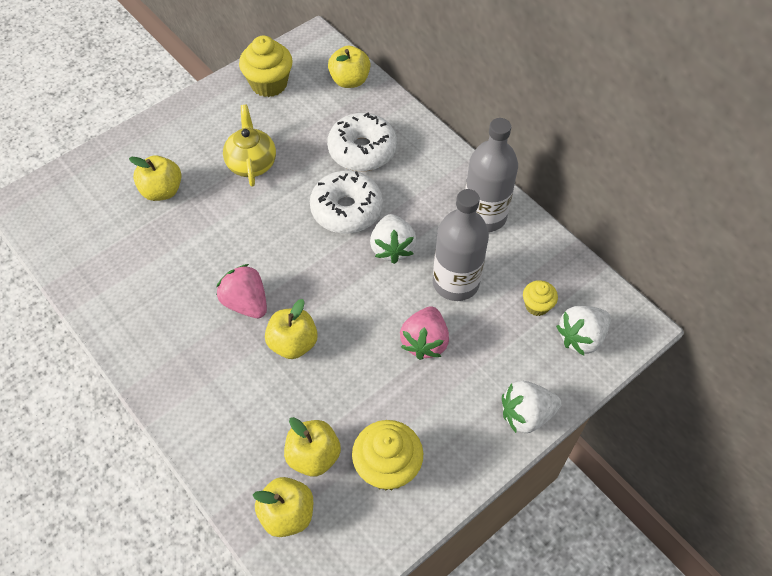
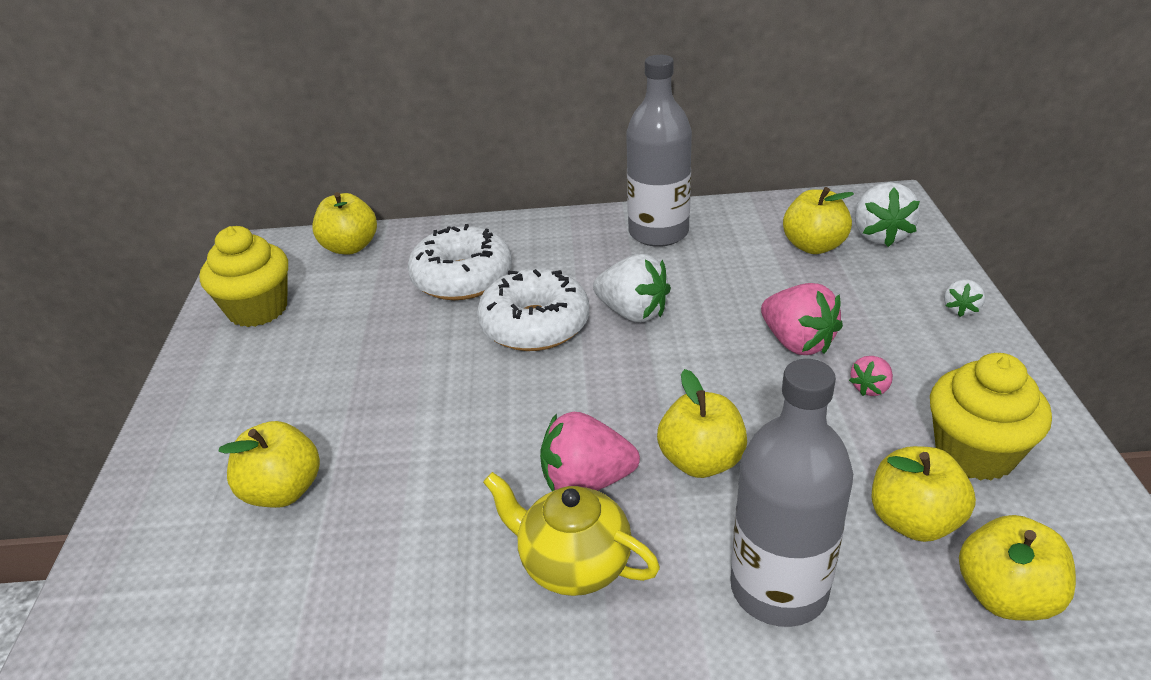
camera: 50 degrees left, 20 degrees down
yellow teapot [223,105,276,186] -> yellow teapot moved to [483,472,660,596]
grey bottle [433,189,489,301] -> grey bottle moved to [730,359,853,627]
white strawberry [502,381,562,433] -> white strawberry [944,279,985,317], size x0.53
yellow cupcake [523,280,558,316] -> yellow apple [783,187,854,254]
none -> pink strawberry [849,356,893,396]

